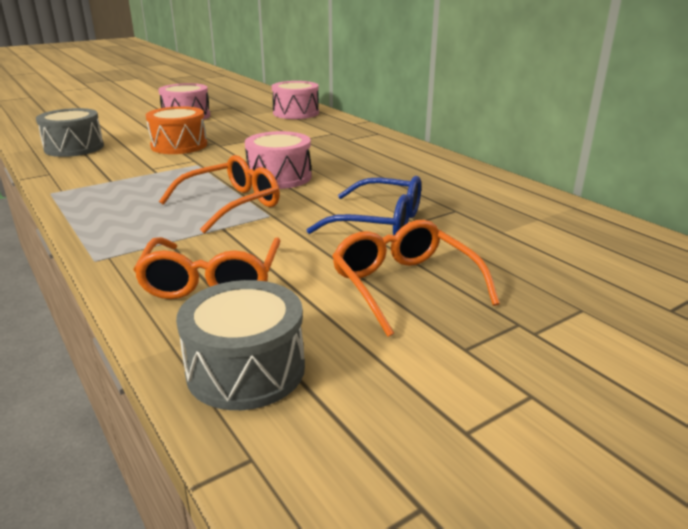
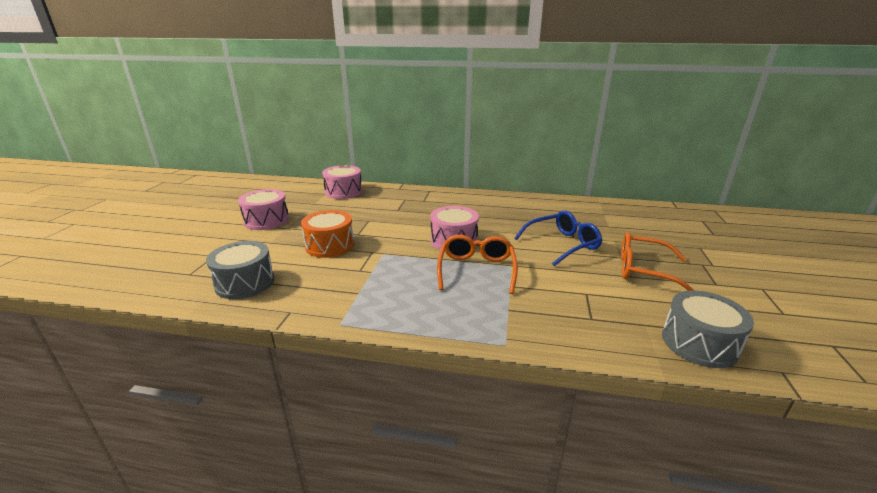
camera: 45 degrees left, 0 degrees up
orange glasses [133,237,281,299] -> none

